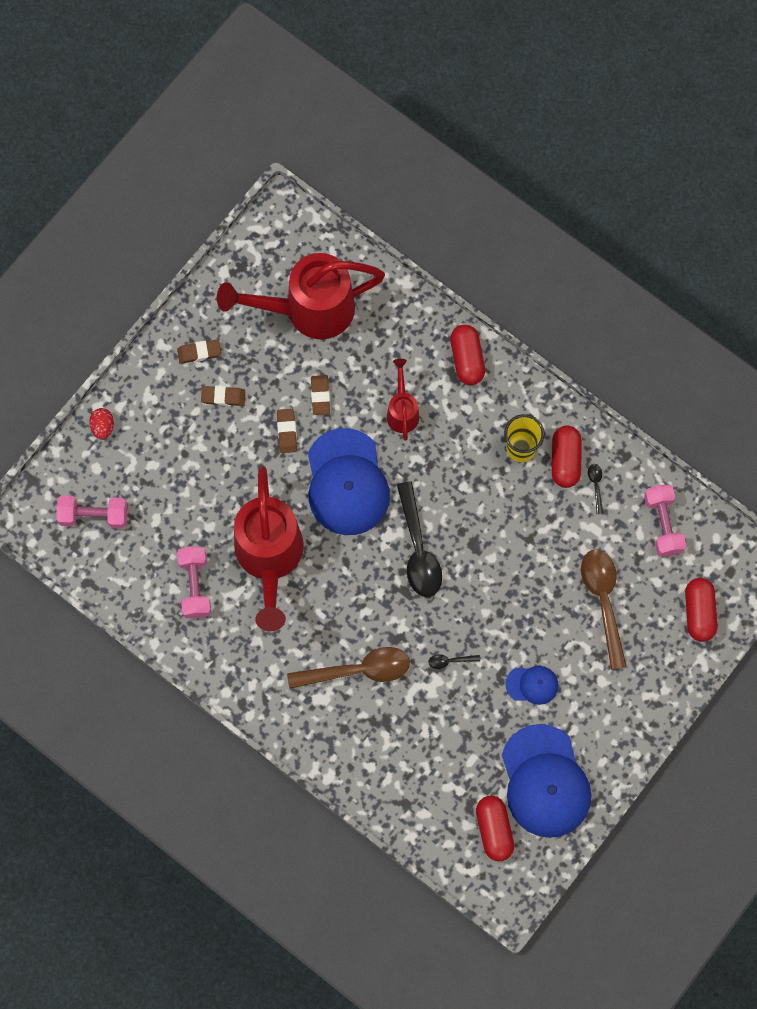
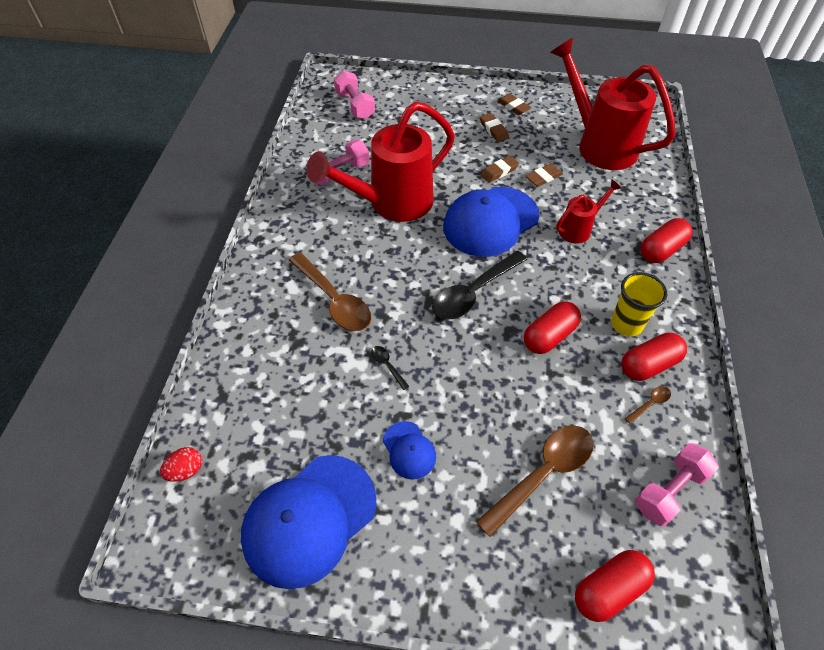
camera: 60 degrees right, 20 degrees down
red egg [89,408,114,440] -> red egg moved to [160,447,202,482]
red capsule [476,796,514,861] -> red capsule moved to [524,301,581,354]
black spoon [588,464,603,514] -> brown spoon [625,386,671,424]

